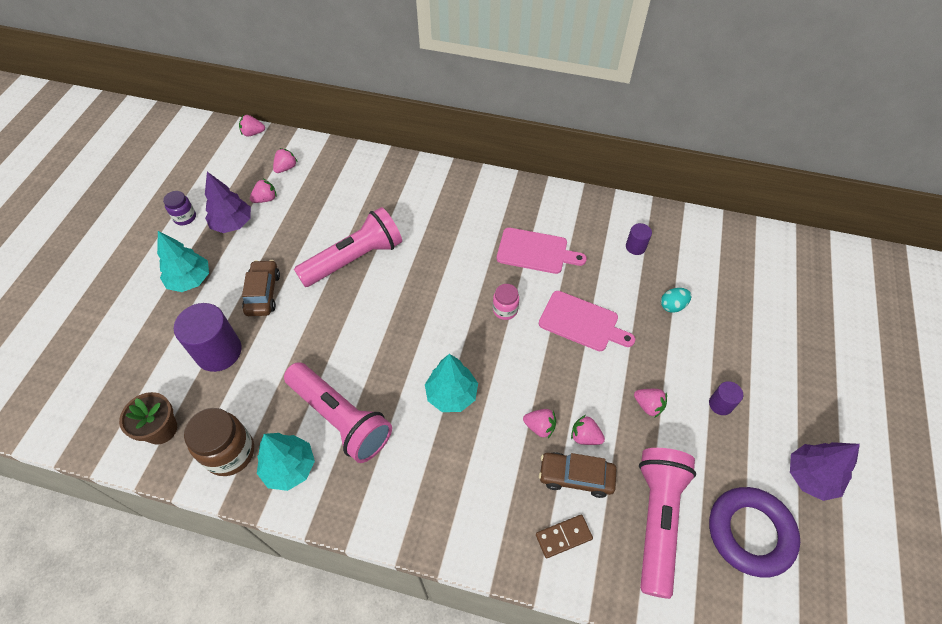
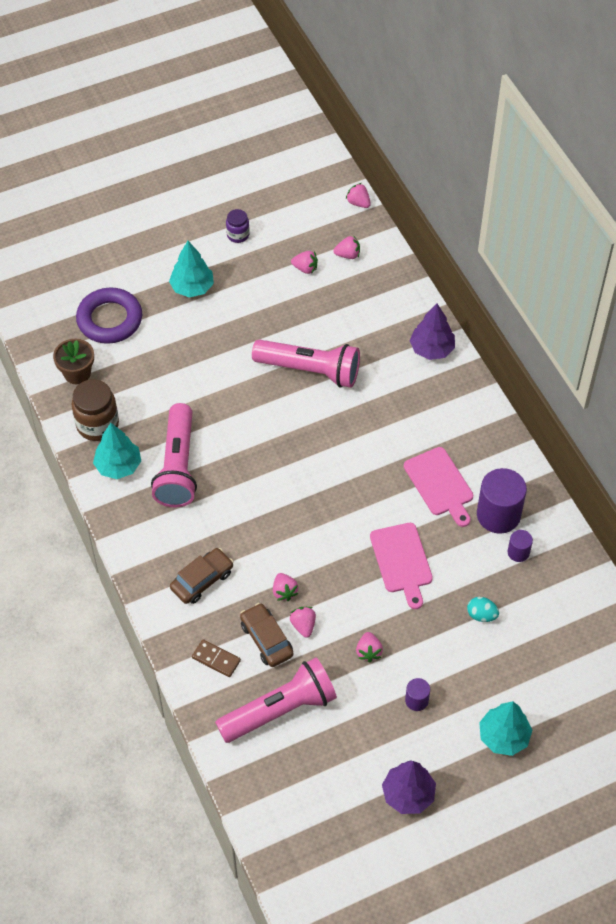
camera: 50 degrees right, 0 degrees up
purple cylinder [174,303,242,372] -> purple cylinder moved to [477,468,527,534]
purple tree [205,172,251,233] -> purple tree moved to [410,303,455,360]
brown car [242,260,280,316] -> brown car moved to [170,548,234,604]
turquoise tree [425,354,478,412] -> turquoise tree moved to [479,701,532,756]
pink jar [493,284,519,320] -> none
purple ring [709,487,800,578] -> purple ring moved to [76,288,142,344]

